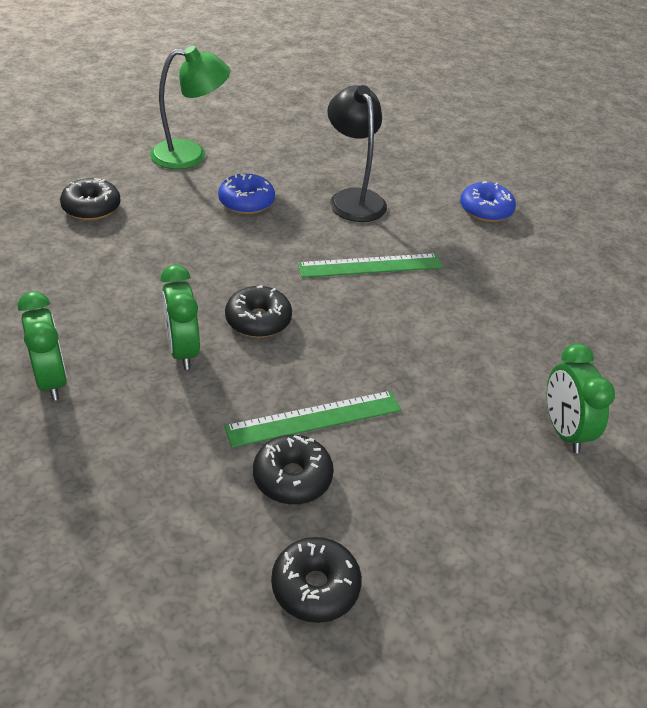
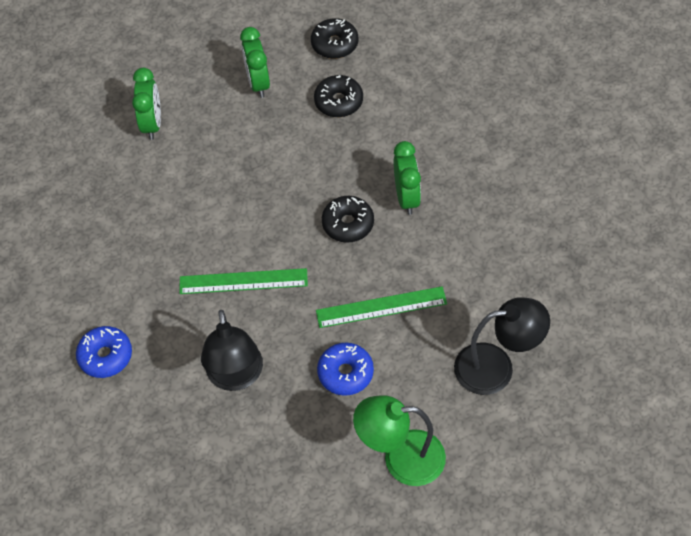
camera: 165 degrees left, 15 degrees up
green clock [18,291,67,401] -> green clock moved to [240,27,270,98]
black donut [60,178,121,220] -> black lamp [454,297,550,395]
green ruler [224,391,401,448] -> green ruler moved to [316,286,447,328]

